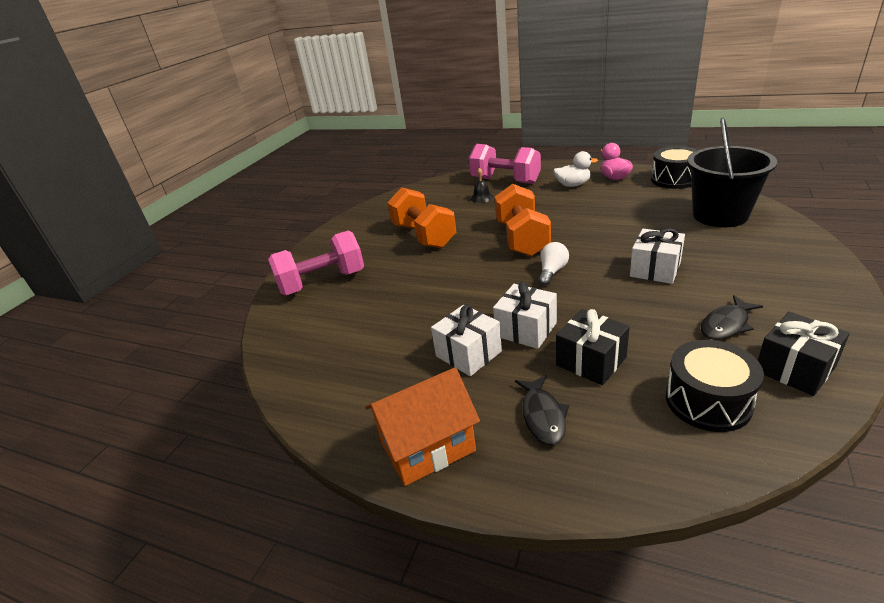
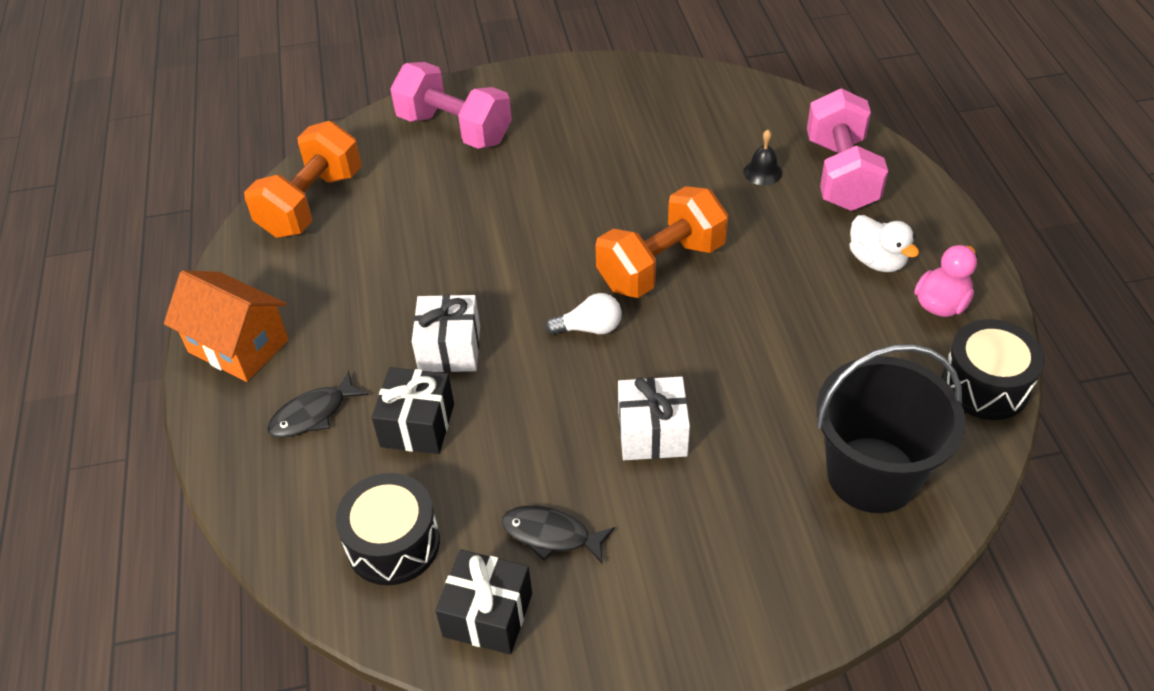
camera: 55 degrees right, 15 degrees up
orange dumbbell [387,187,456,248] -> orange dumbbell moved to [244,121,362,238]
white gift [431,305,502,376] -> none

